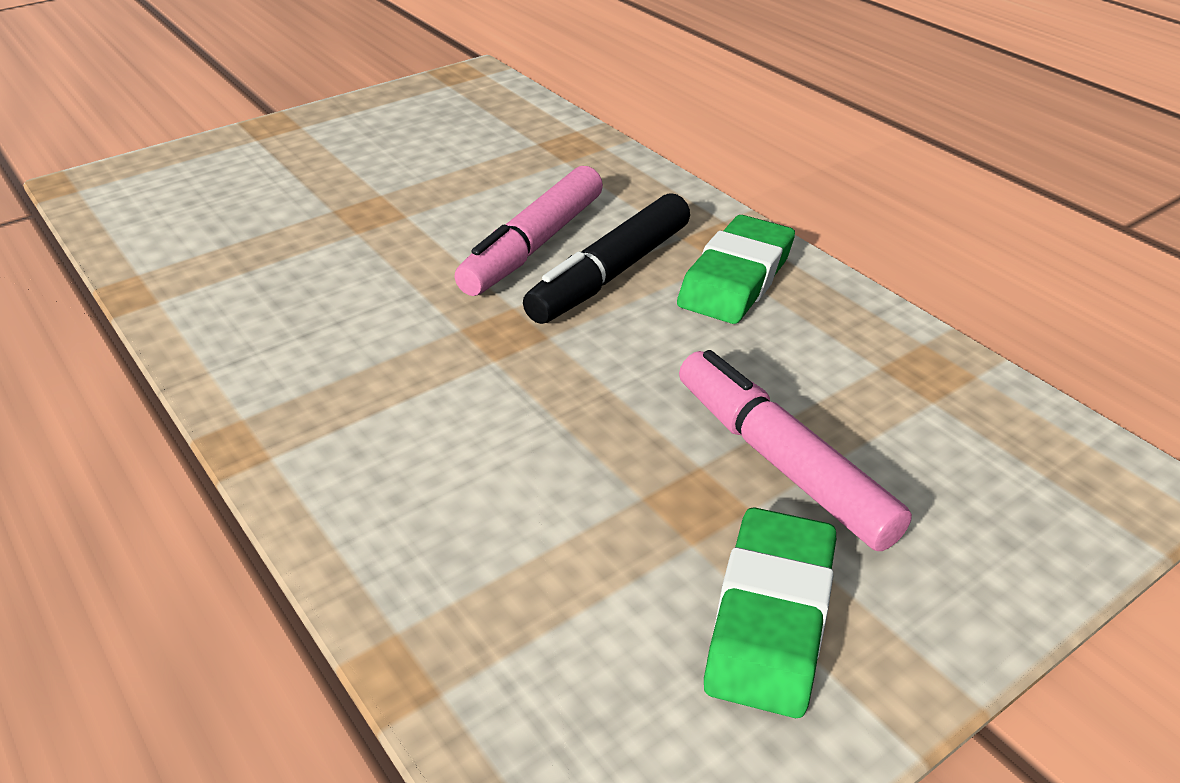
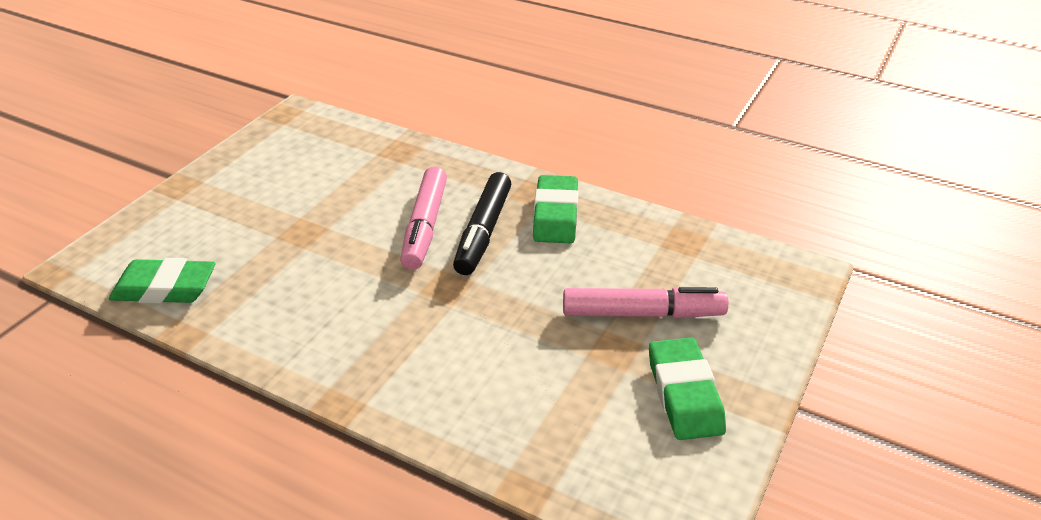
camera: 25 degrees left, 0 degrees up
pink marker [679,350,912,551] -> pink marker turned 150 degrees clockwise [563,287,729,318]
none -> green eraser [109,258,216,304]

